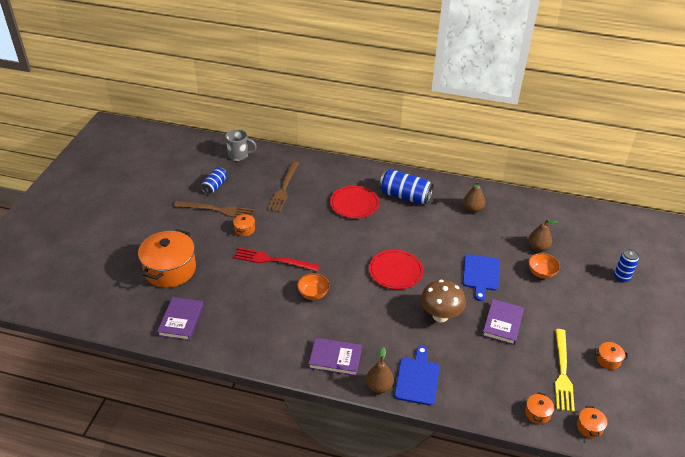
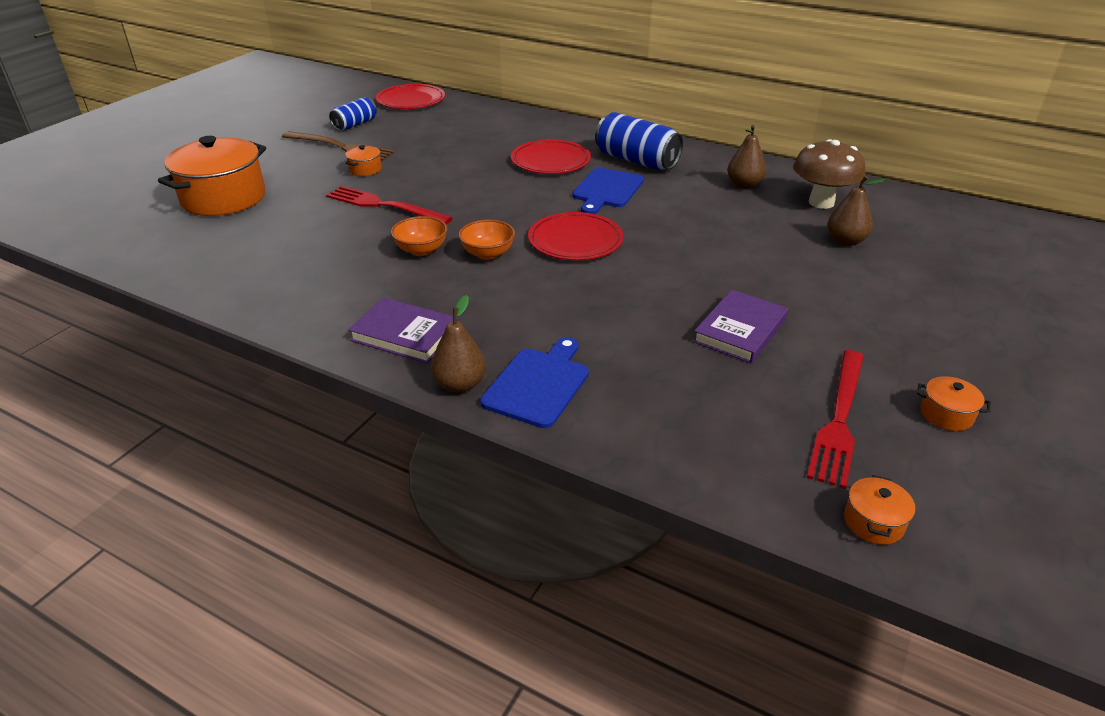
camera: 15 degrees right, 5 degrees down
purple book [157,297,204,341] -> none
grey mug [225,129,257,161] -> red plate [376,84,445,109]
brown fork [267,161,299,213] -> none
brown mushroom [420,280,466,322] -> brown mushroom moved to [793,139,865,209]
blue cutting board [463,254,499,301] -> blue cutting board moved to [572,168,644,214]
orange pot [525,392,554,424] -> none
orange bowl [528,253,560,279] -> orange bowl moved to [458,219,515,260]
yellow fork [555,329,575,412] -> red fork [807,350,864,489]
blue can [614,249,639,282] -> none

